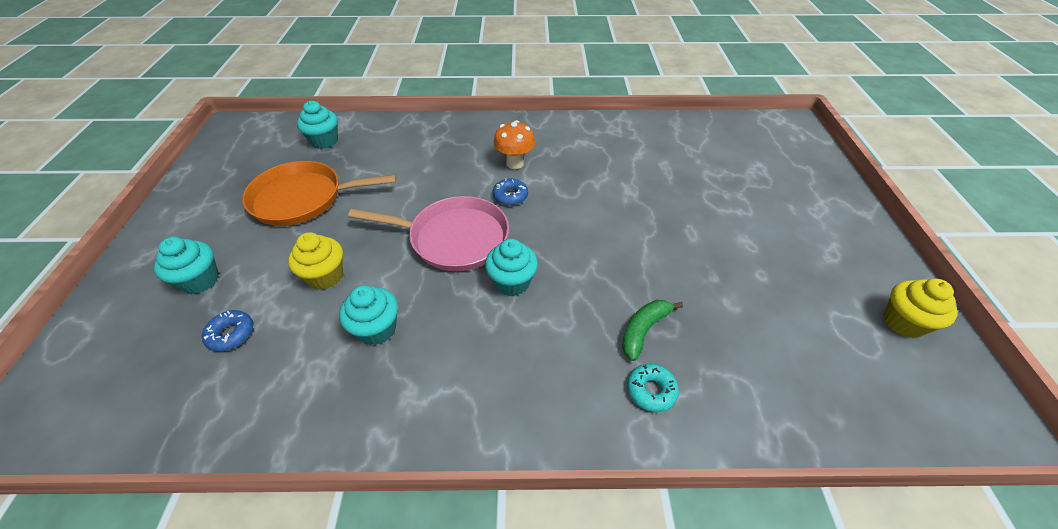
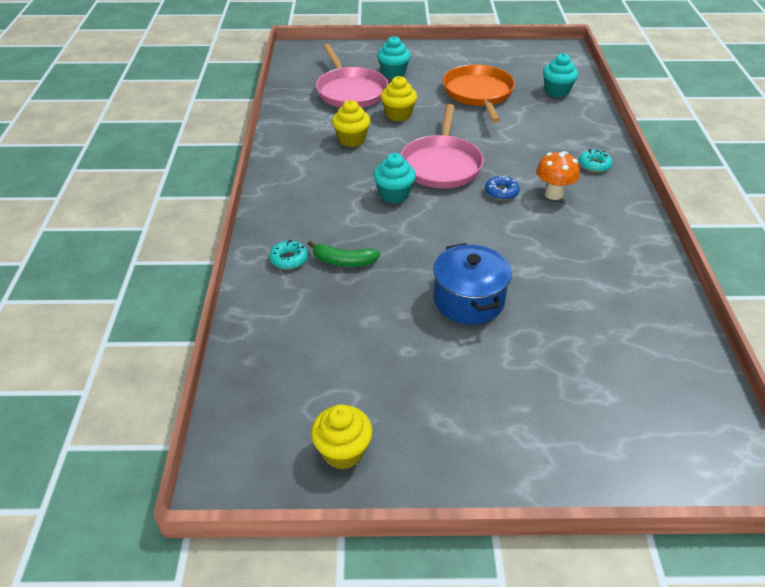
camera: 90 degrees right, 5 degrees down
blue donut [202,310,253,352] -> pink pan [316,44,388,108]
turquoise cupcake [339,285,398,345] -> yellow cupcake [332,100,370,147]
green banana [622,300,683,361] -> green banana turned 150 degrees clockwise [308,240,380,267]
none -> blue pot [433,243,512,324]
none -> turquoise donut [579,149,613,173]

